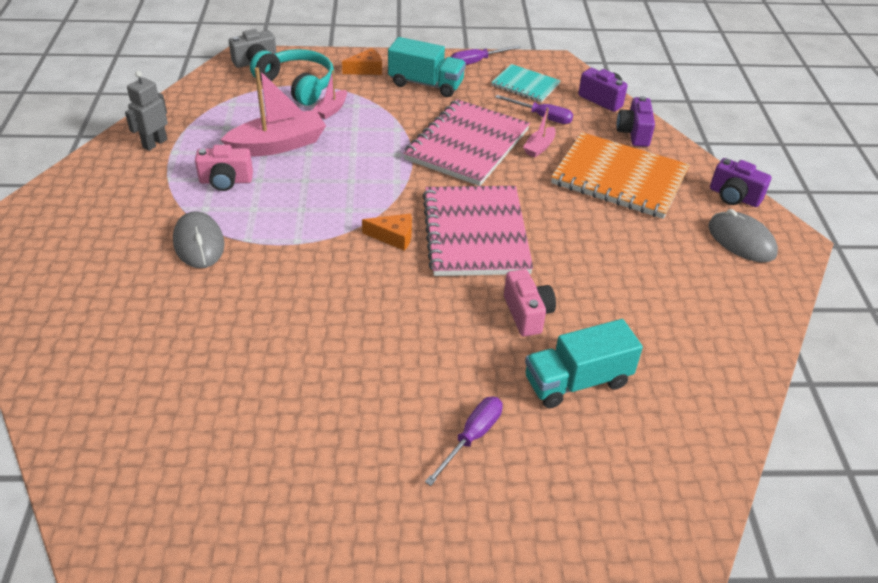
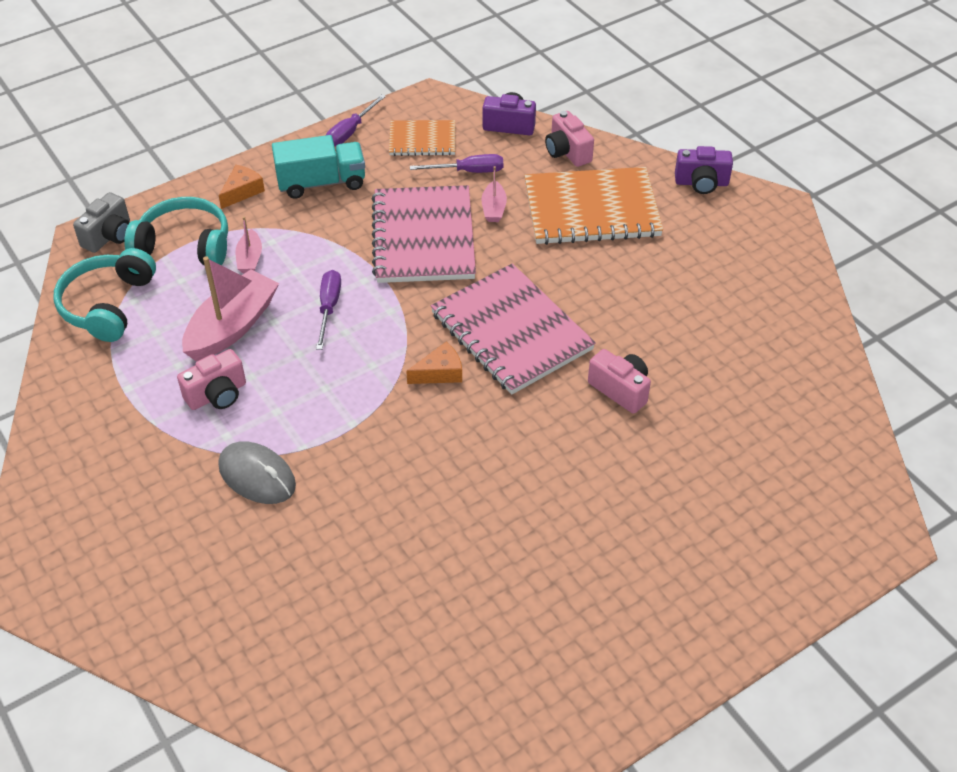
camera: 30 degrees left, 5 degrees up
grey robot [125,71,168,151] -> none
purple screwdriver [425,397,503,486] -> purple screwdriver moved to [316,270,341,350]
turquoise notebook [491,64,561,102] -> orange notebook [389,120,455,156]
turquoise truck [525,319,643,409] -> none
purple camera [617,96,655,147] -> pink camera [545,111,594,167]
grey mouse [708,209,778,262] -> none
none -> turquoise headphones [54,248,156,342]

